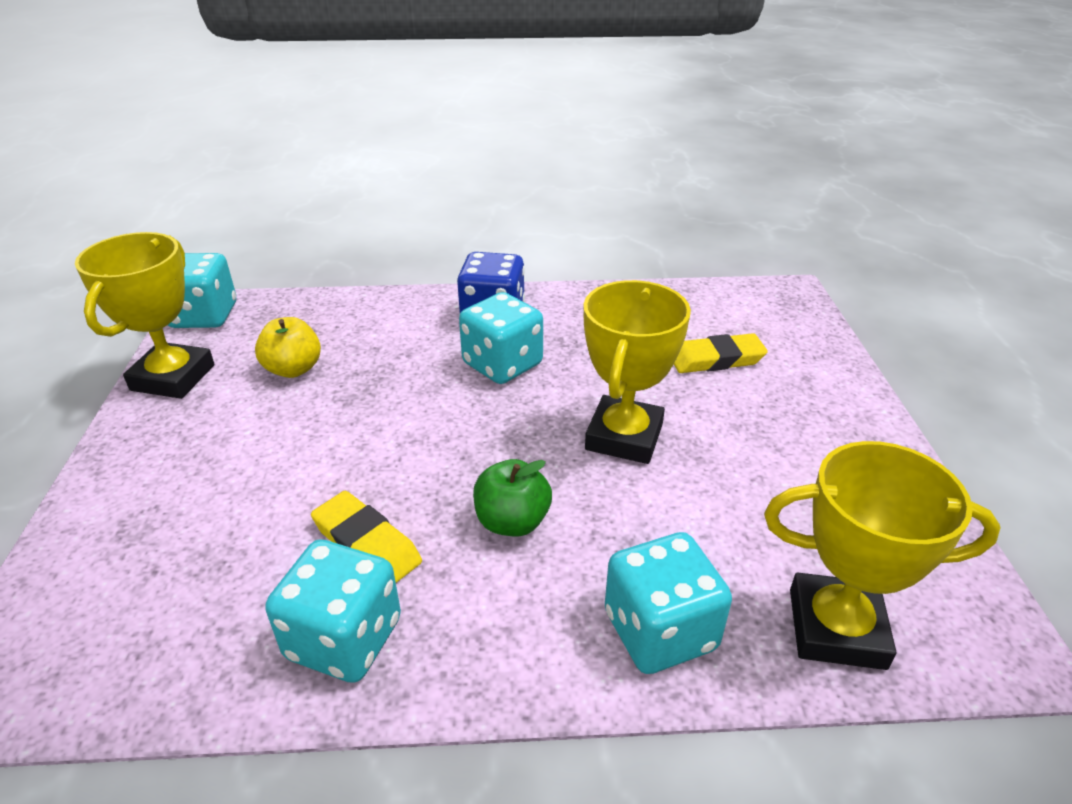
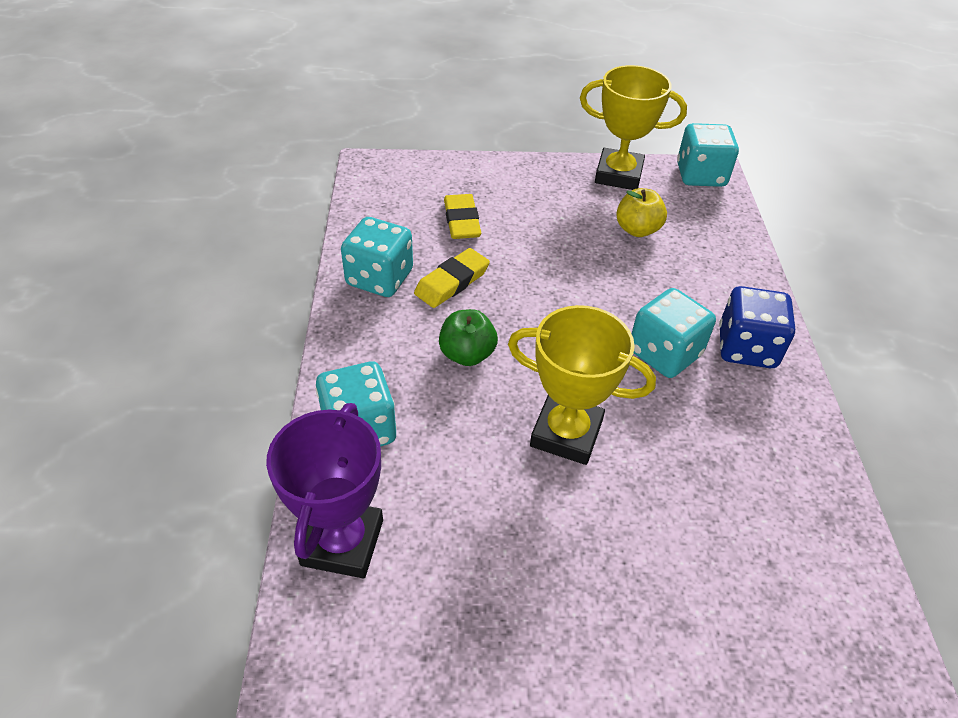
camera: 90 degrees right, 10 degrees up
yellow eraser [674,333,768,373] -> yellow eraser moved to [444,194,481,239]
yellow trophy [764,441,1001,670] -> purple trophy [266,403,383,578]

